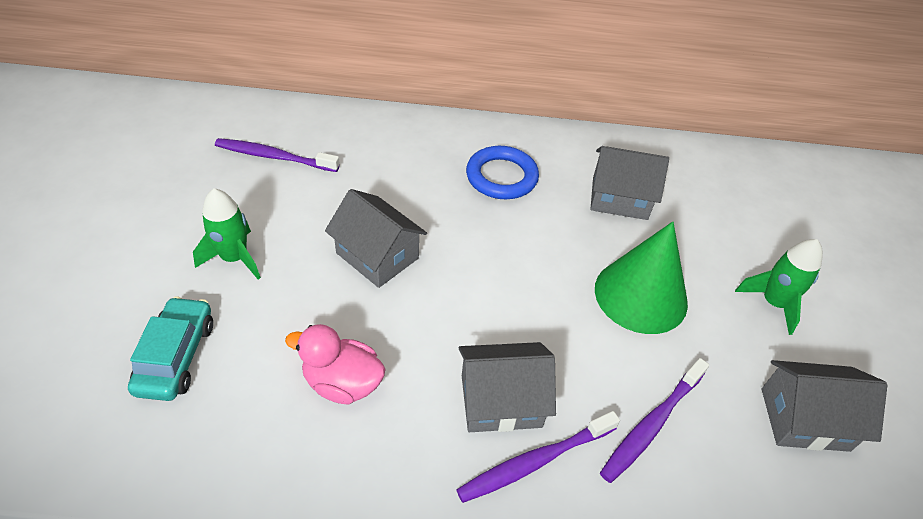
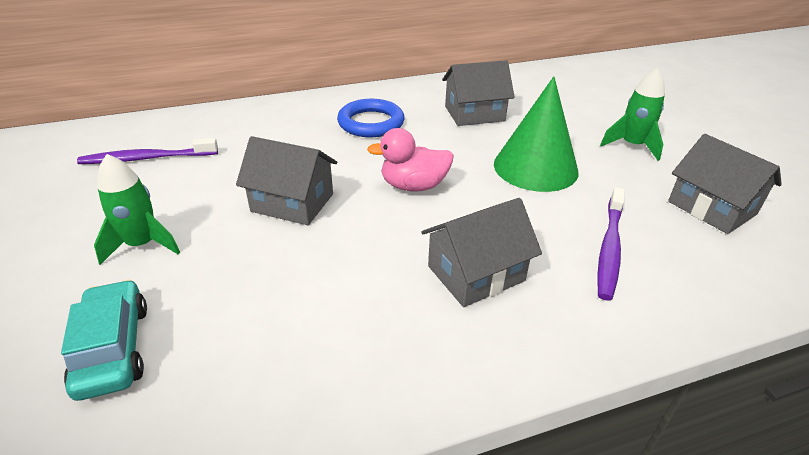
camera: 20 degrees left, 10 degrees down
pink duck [285,324,386,405] -> pink duck moved to [367,128,454,192]
purple toothbrush [456,411,620,503] -> none
grey house [762,360,887,452] -> grey house turned 75 degrees clockwise [668,134,782,234]

